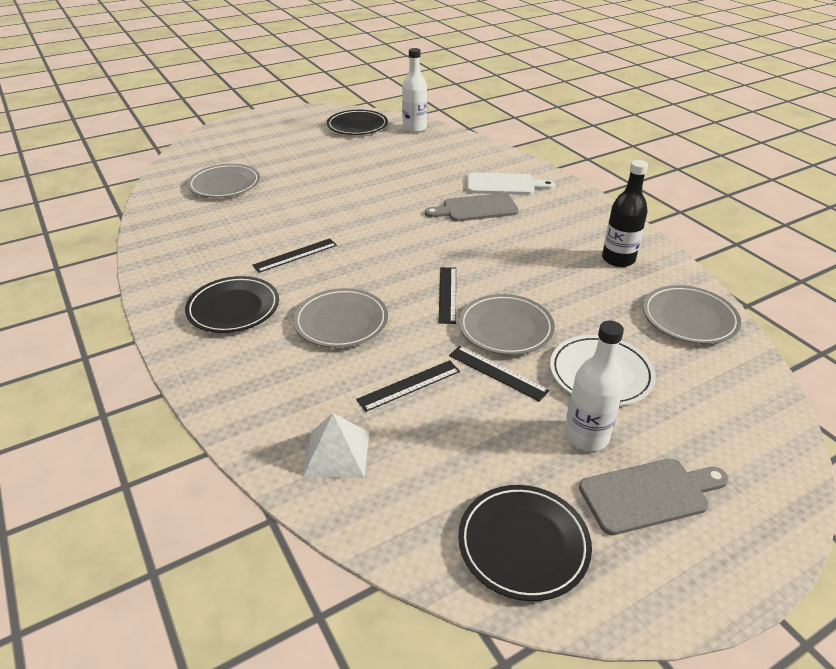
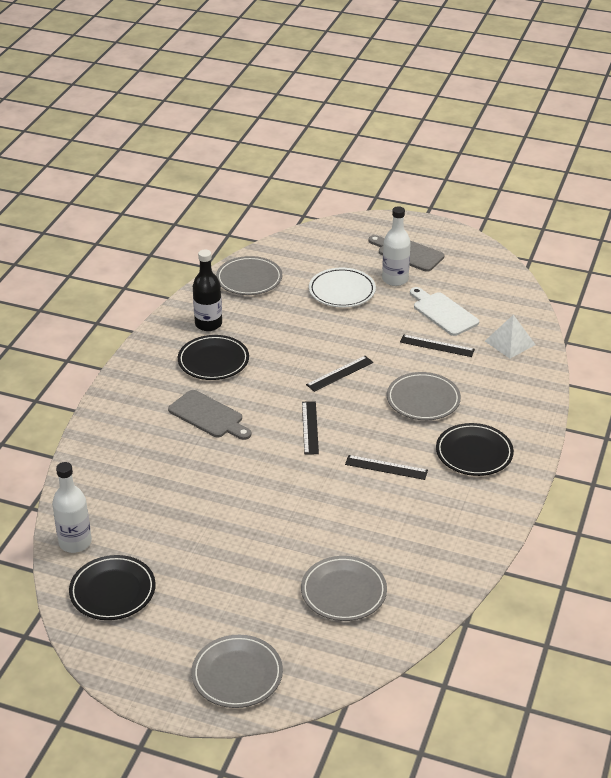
camera: 130 degrees left, 0 degrees up
black ruler [449,346,550,402] -> black ruler moved to [302,401,319,455]
black plate [458,485,592,601] -> black plate moved to [178,335,249,380]
grey plate [459,294,555,355] -> grey plate moved to [191,635,283,708]
white cutting board [467,172,555,195] -> white cutting board moved to [410,287,479,336]

